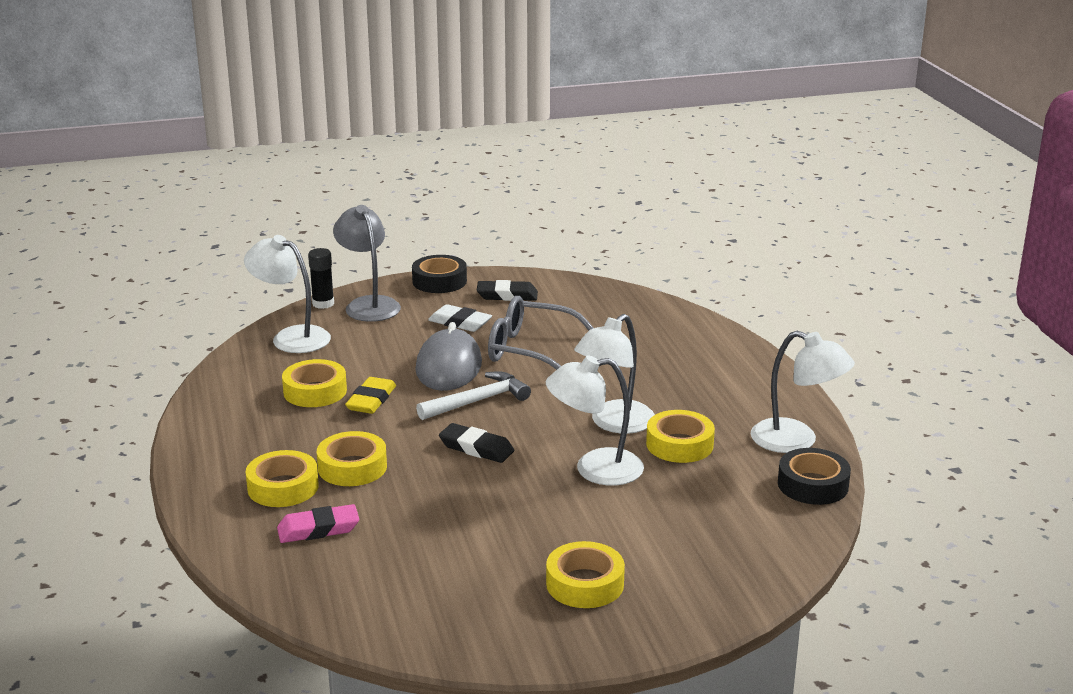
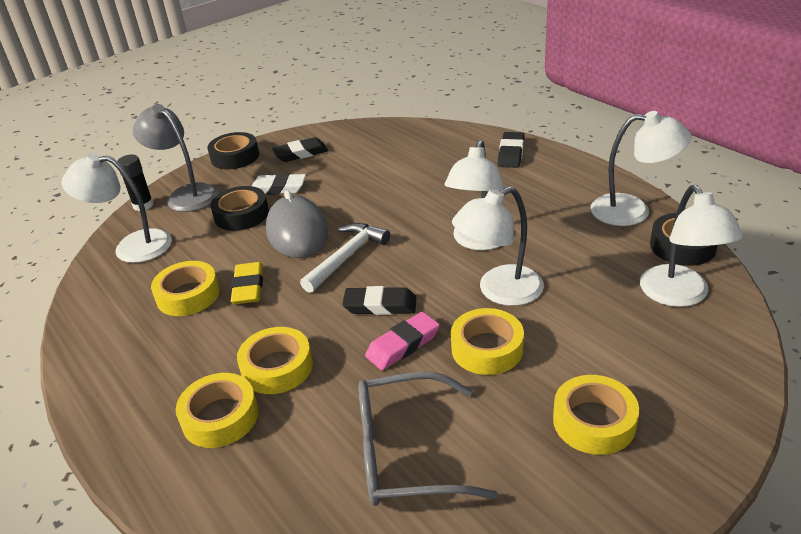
camera: 20 degrees left, 10 degrees up
pink eraser [277,504,359,543] -> pink eraser moved to [365,312,440,370]
grey glasses [488,296,593,370] -> grey glasses moved to [358,372,498,506]
yellow tape [646,410,715,463] -> yellow tape moved to [451,308,524,375]
none -> black tape [210,186,269,231]
none -> black eraser [498,132,525,168]
none -> white lamp [640,185,743,307]

